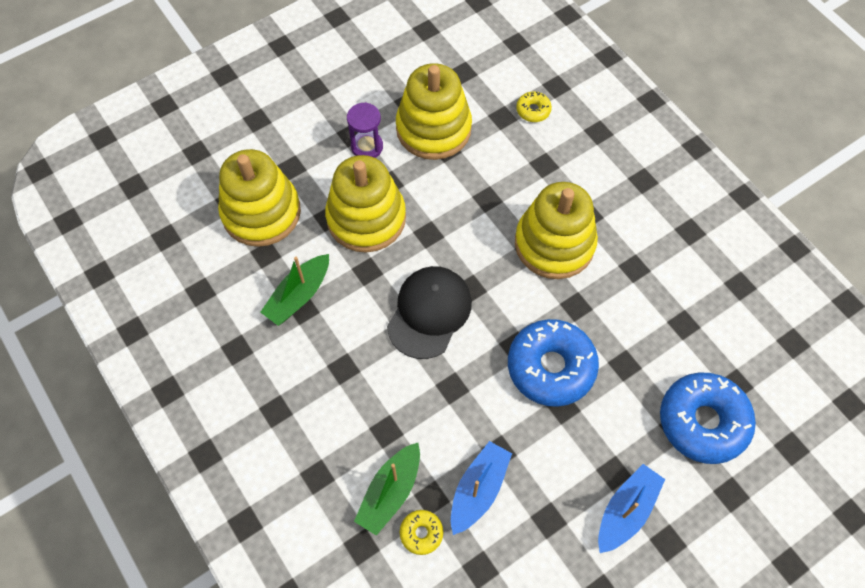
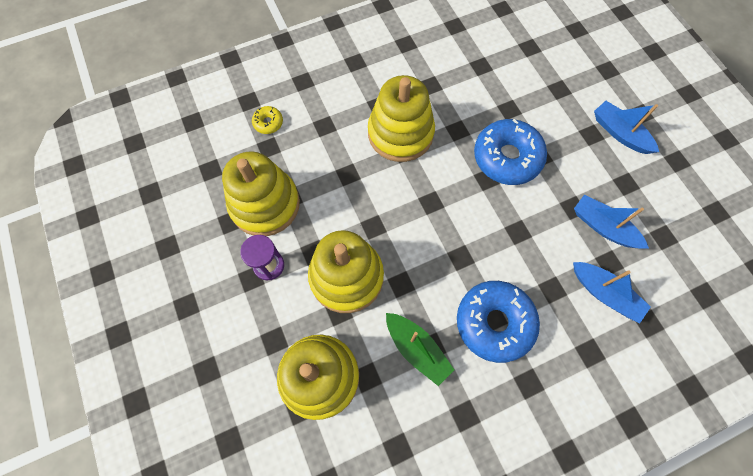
camera: 80 degrees left, 5 degrees up
green boat [354,443,420,536] -> blue boat [573,262,651,324]
black cap [387,266,472,359] -> none
yellow donut [400,510,443,555] -> none
blue donut [660,372,756,464] -> blue donut moved to [457,281,540,363]

